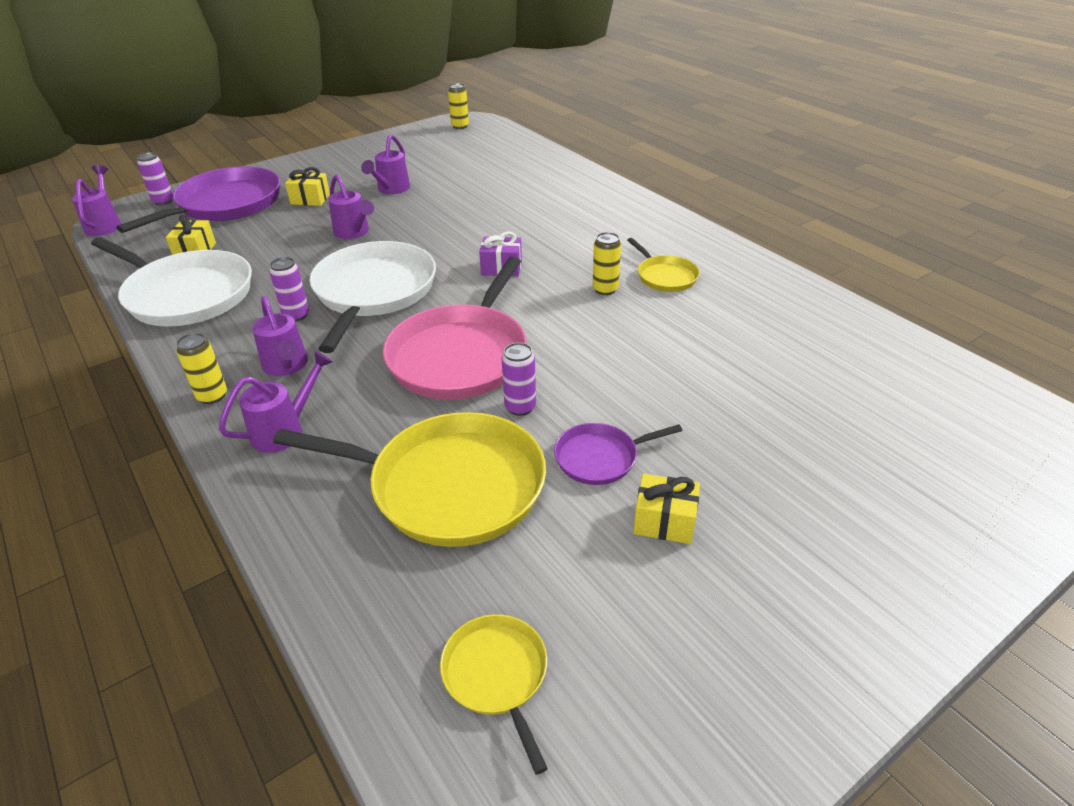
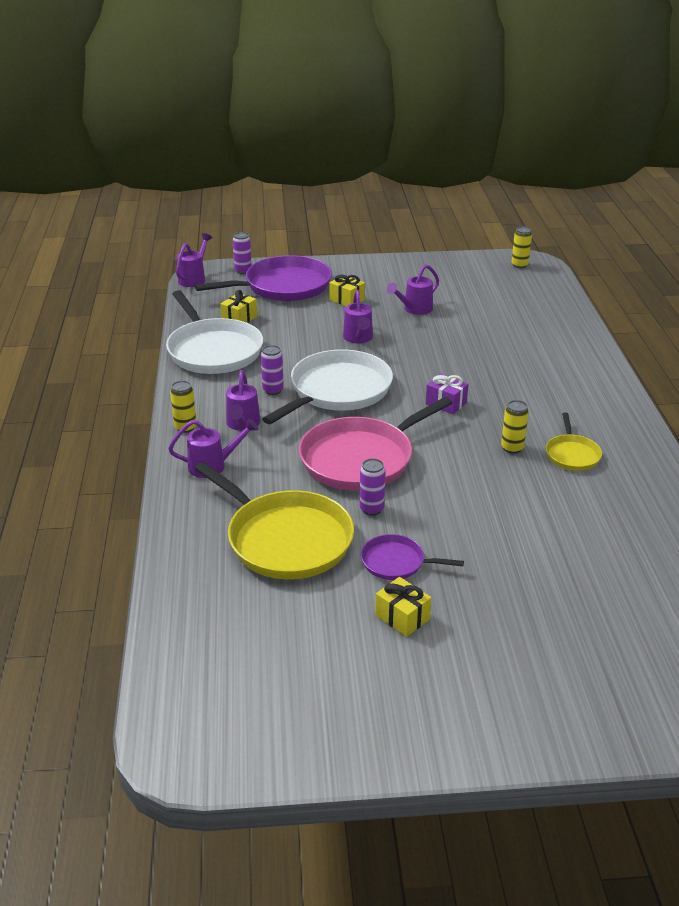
camera: 30 degrees right, 5 degrees down
yellow pan [440,614,548,775] -> none

